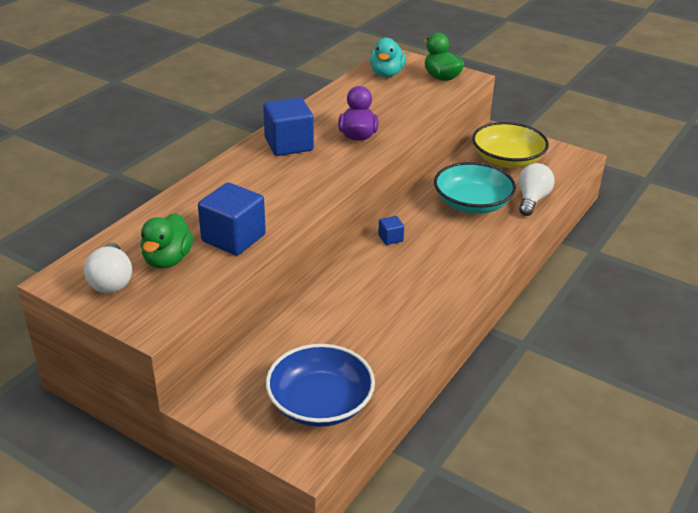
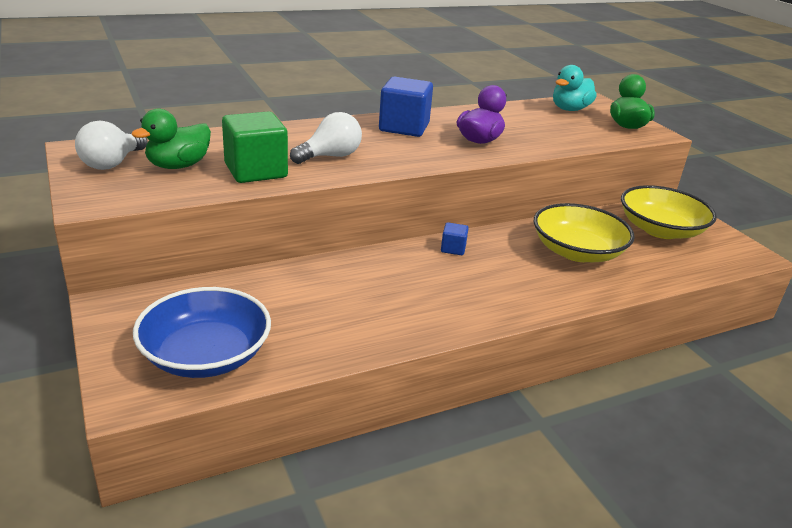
camera: 30 degrees right, 5 degrees down
blue cube [198,182,266,255] -> green cube [222,111,288,183]
turquoise bowl [434,162,516,214] -> yellow bowl [534,203,635,262]
white light bulb [518,163,555,216] -> white light bulb moved to [290,112,362,164]

